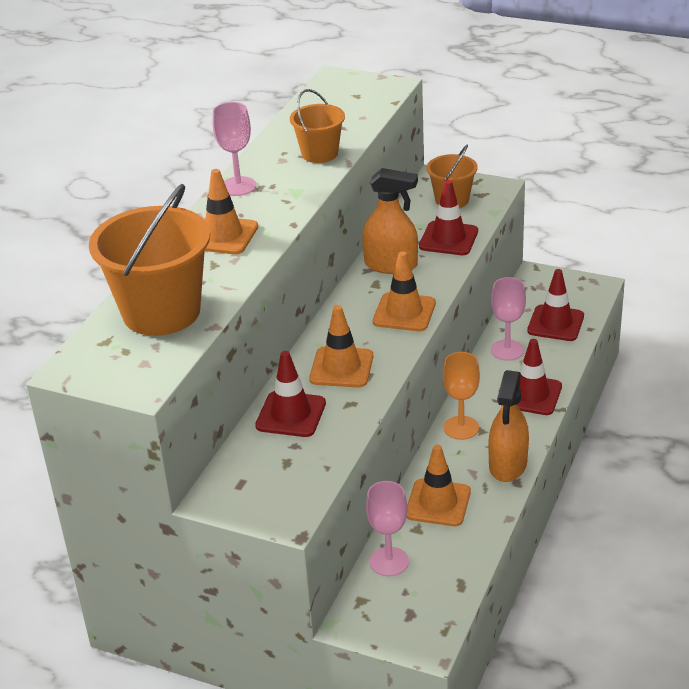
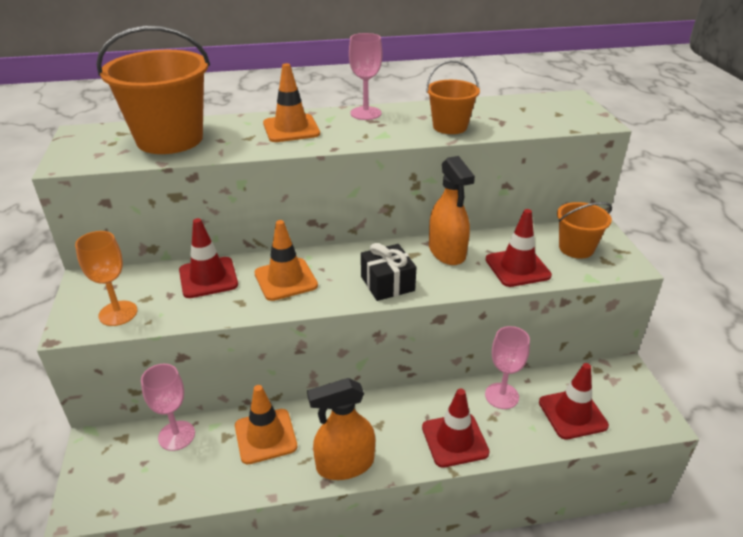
camera: 55 degrees right, 0 degrees up
orange traffic cone [373,251,436,331] -> black gift [361,243,416,301]
orange goblet [443,352,480,440] -> orange goblet moved to [75,231,138,326]

